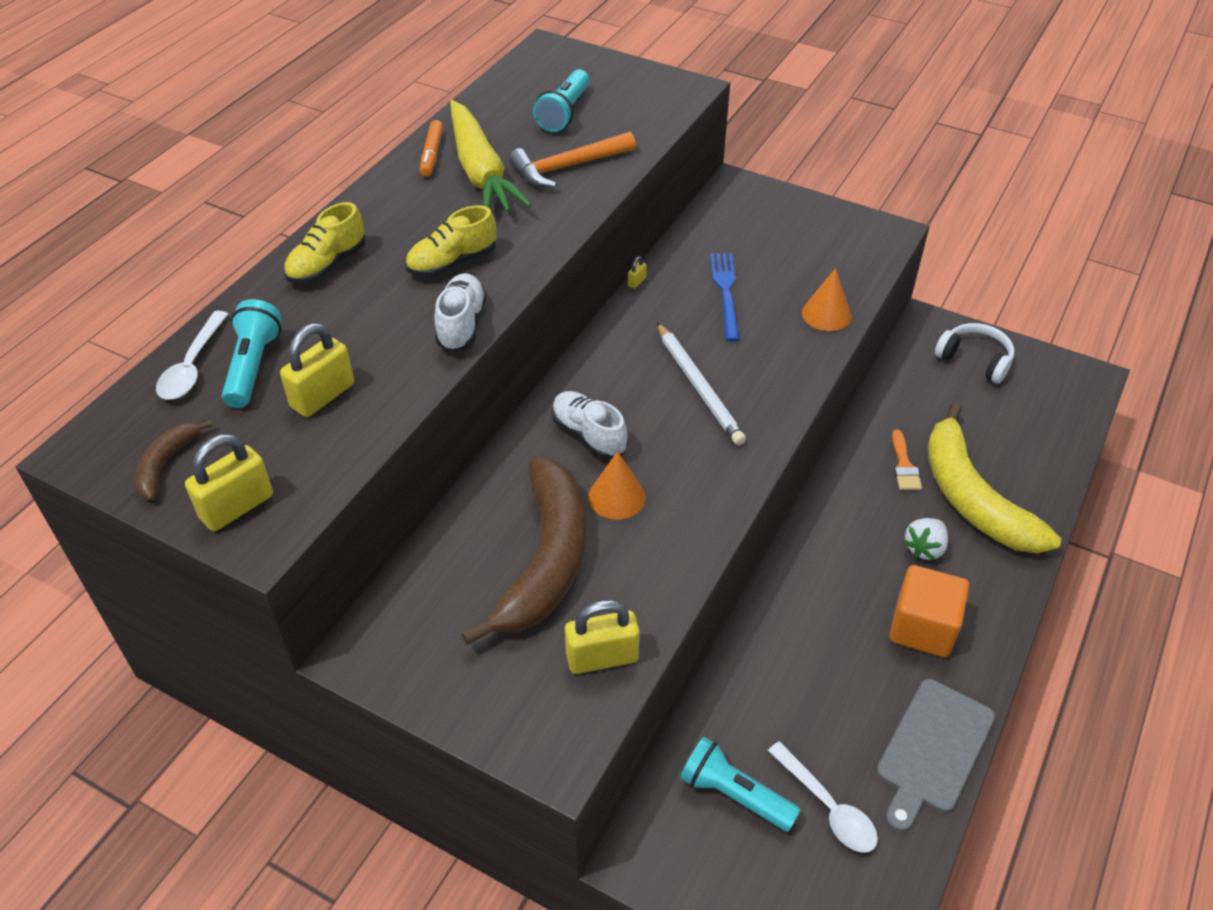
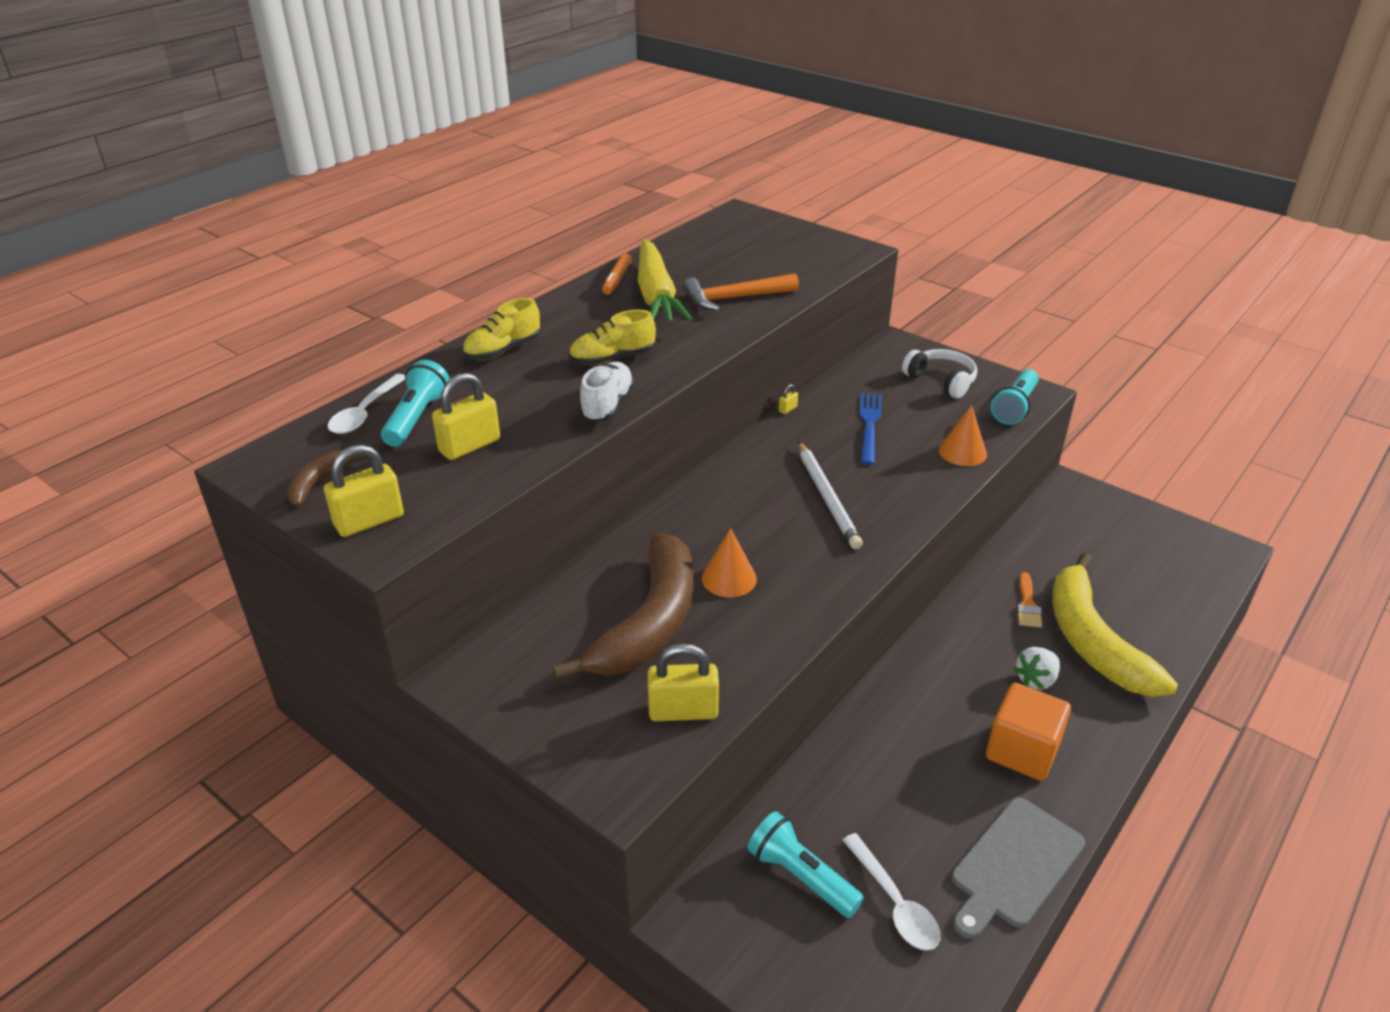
camera: 10 degrees right, 10 degrees down
turquoise flashlight [533,70,590,132] -> turquoise flashlight moved to [990,369,1039,425]
white shoe [552,391,627,459] -> none
white headphones [935,323,1014,384] -> white headphones moved to [902,349,977,399]

